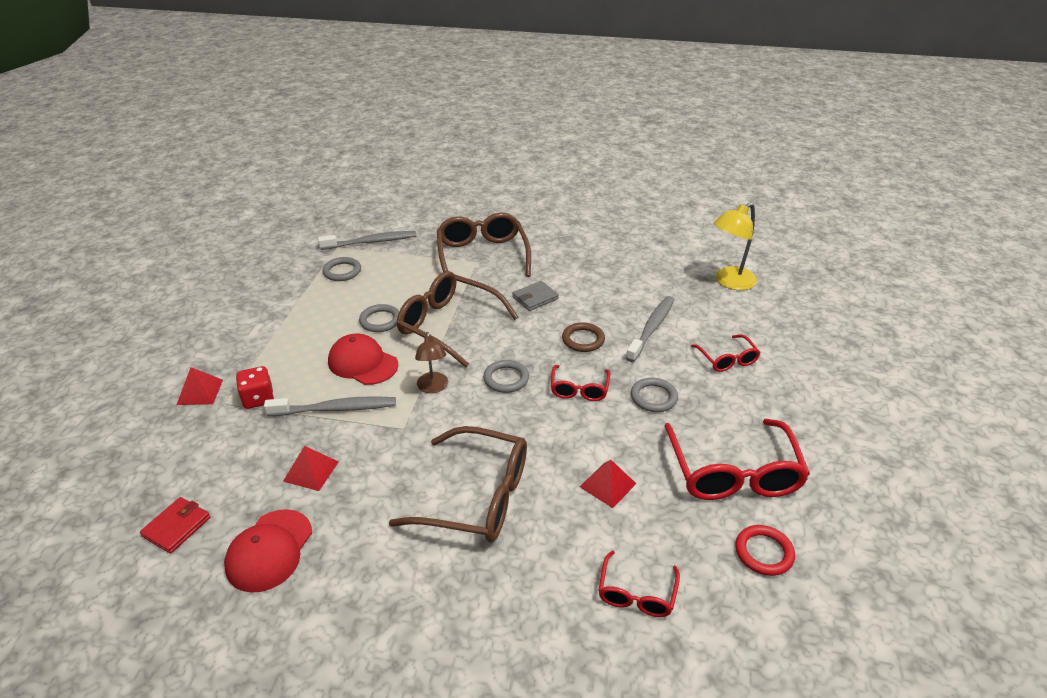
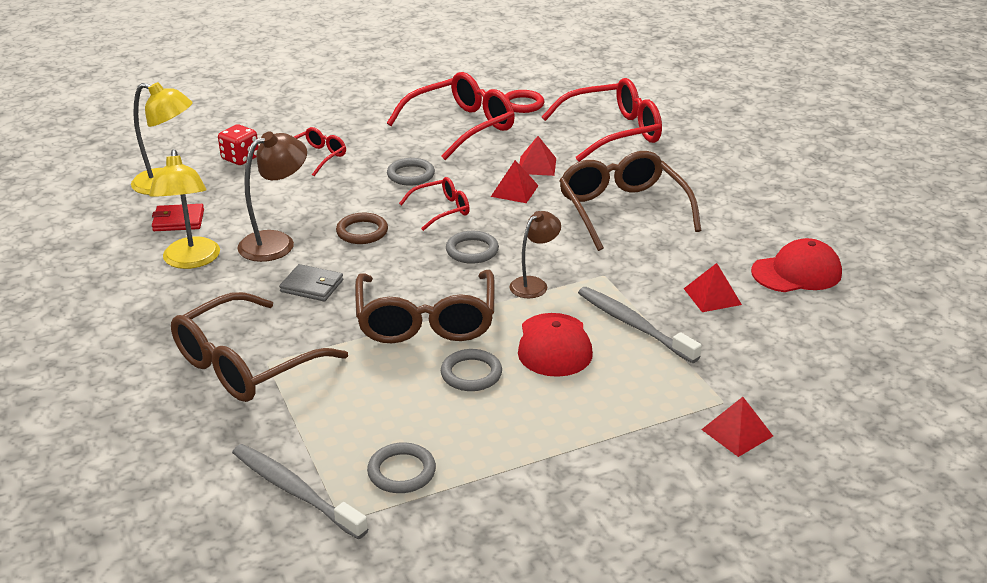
camera: 125 degrees left, 5 degrees down
red wallet [140,497,210,554] -> red wallet moved to [152,204,204,231]
red dice [236,366,274,409] -> red dice moved to [218,124,259,165]
red glasses [598,550,680,617] -> red glasses [542,78,662,162], size x1.91
grey toothbrush [626,296,674,362] -> none
none -> yellow lamp [149,149,220,269]
none -> brown lamp [238,131,307,262]
none -> red pyramid [491,160,539,203]

